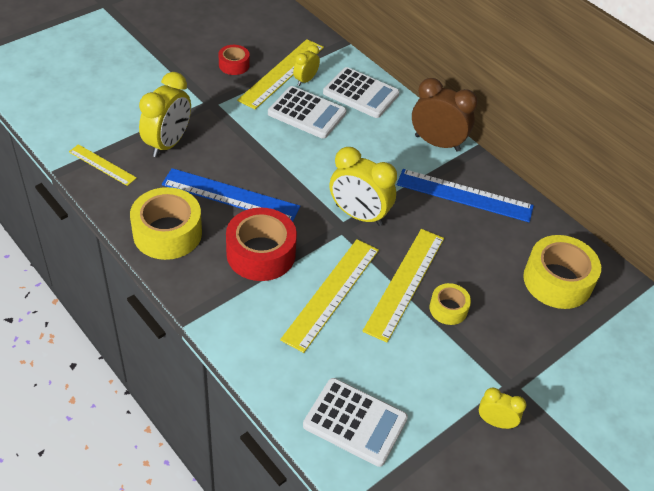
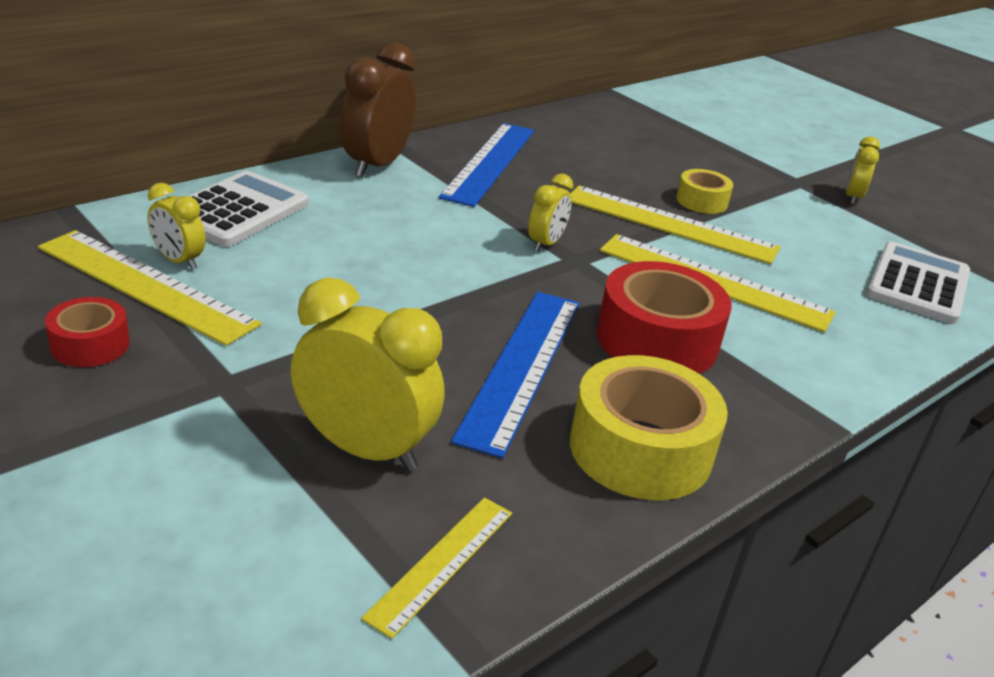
camera: 90 degrees left, 15 degrees down
white calculator [268,86,347,139] -> none
yellow clock [330,147,397,226] -> yellow clock [528,173,573,252], size x0.54
yellow tape [523,235,601,309] -> none

